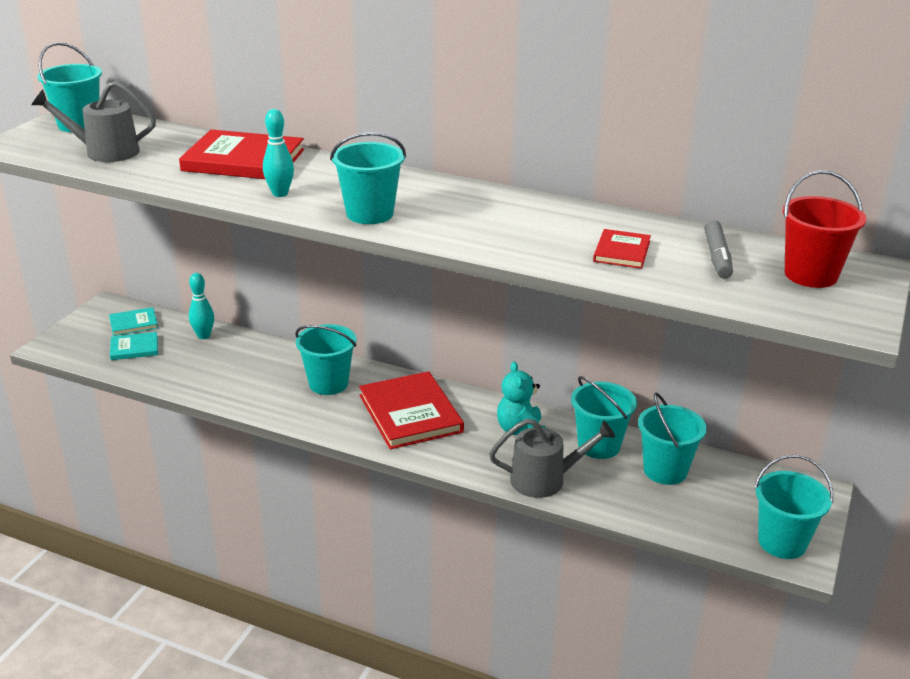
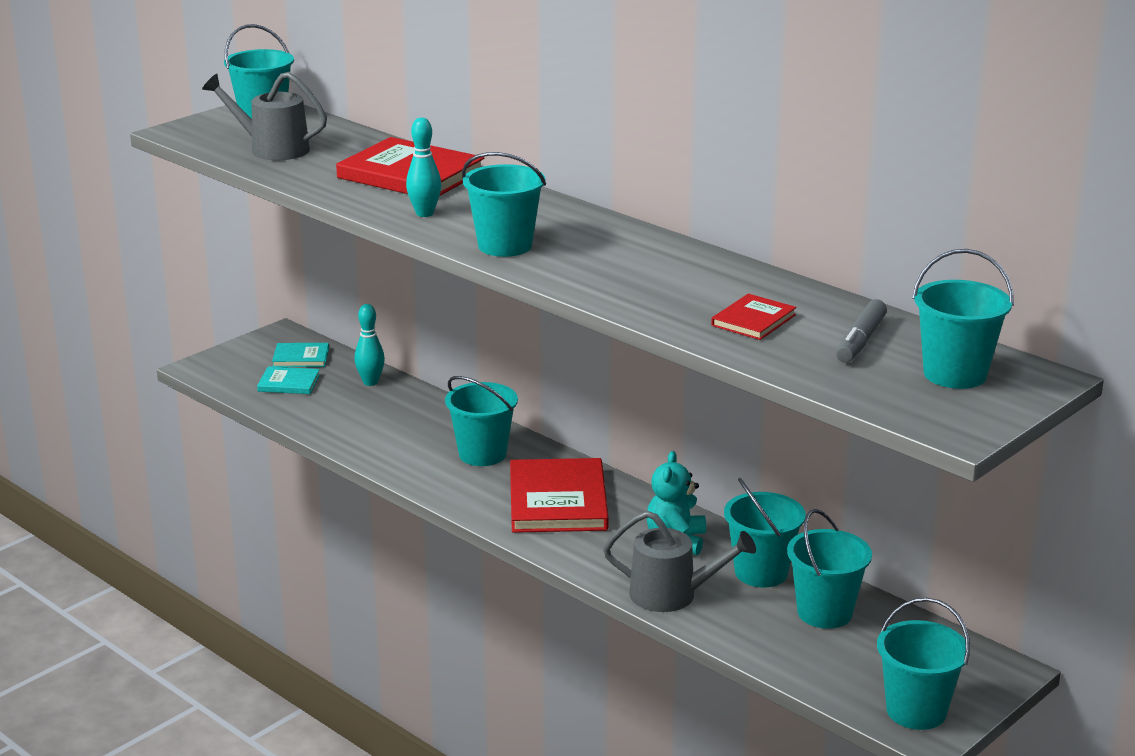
camera: 20 degrees right, 5 degrees down
red bucket [782,170,866,288] -> turquoise bucket [912,249,1014,389]

